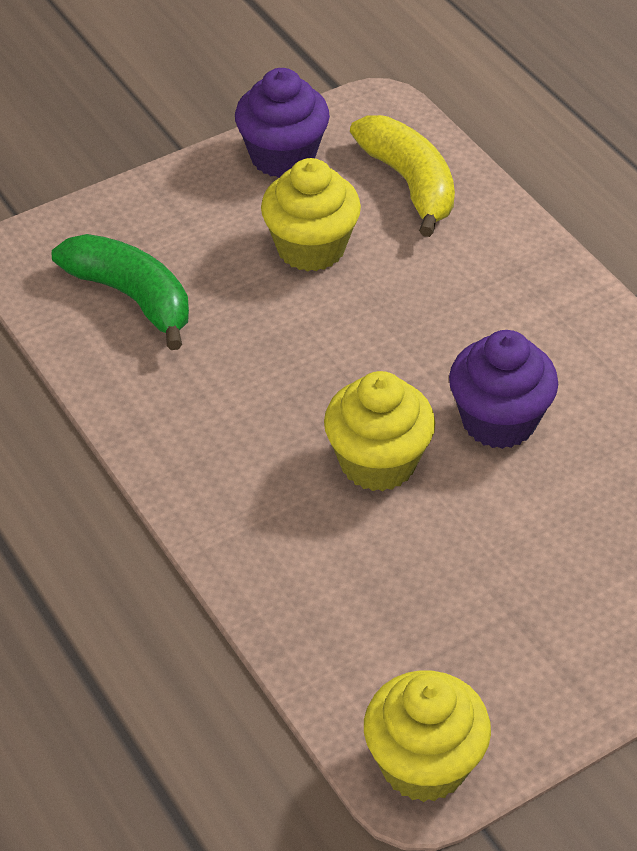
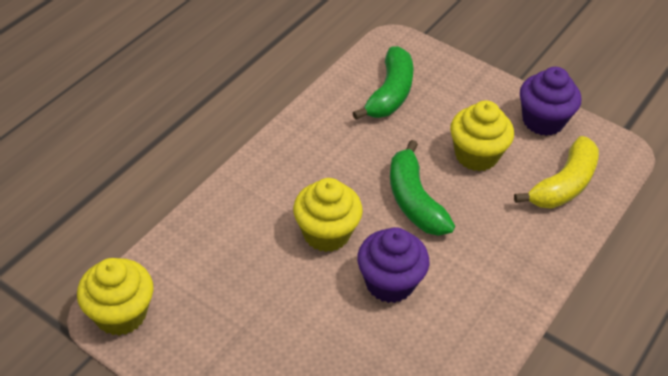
camera: 65 degrees right, 0 degrees up
none -> green banana [390,140,455,236]

